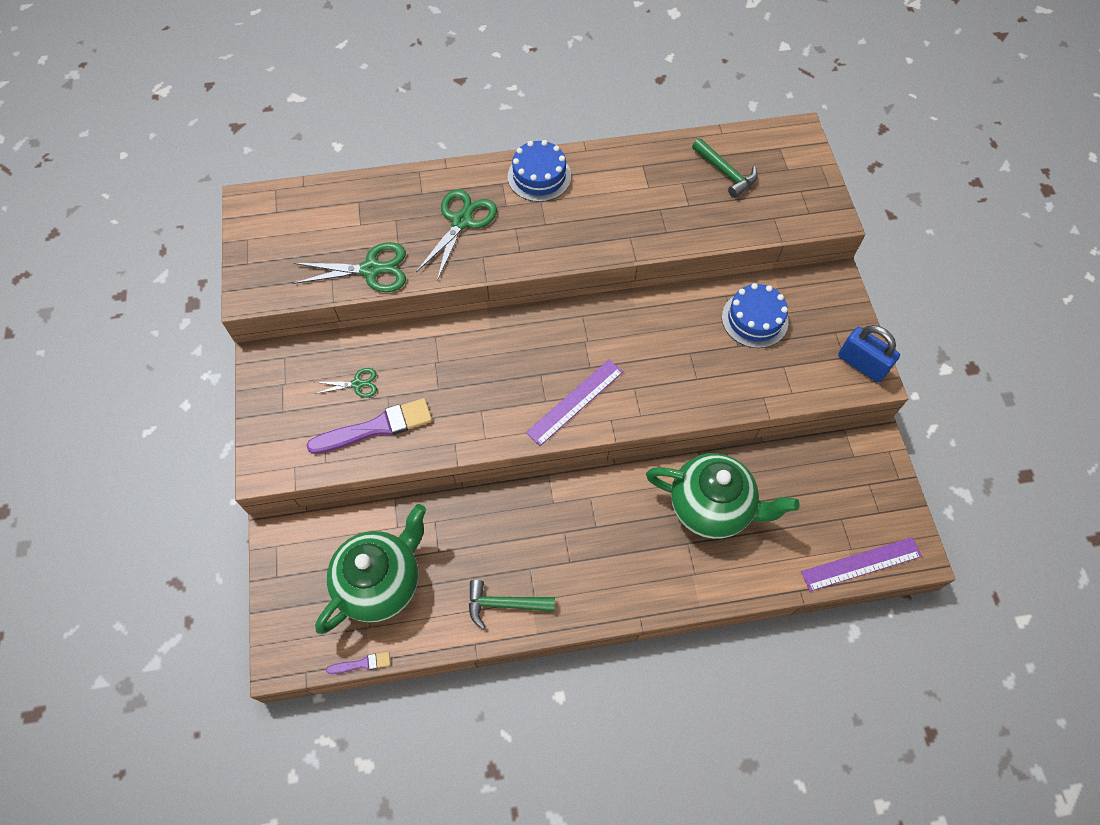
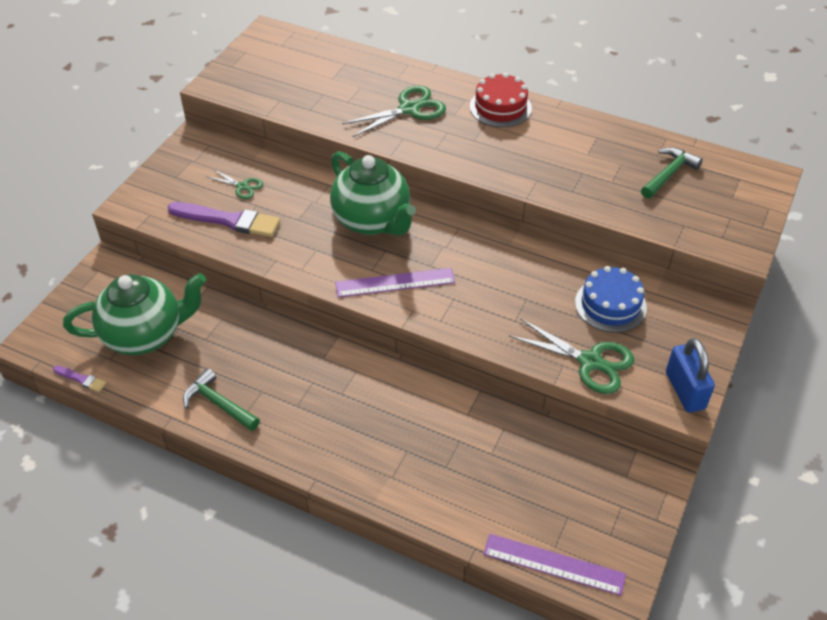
camera: 35 degrees right, 15 degrees down
green scissors [293,242,406,292] -> green scissors moved to [509,318,634,394]
blue cake [508,140,571,202] -> red cake [470,73,532,127]
green teapot [646,453,800,539] -> green teapot moved to [330,151,416,236]
green hammer [692,138,758,198] -> green hammer turned 135 degrees counterclockwise [641,147,703,199]

